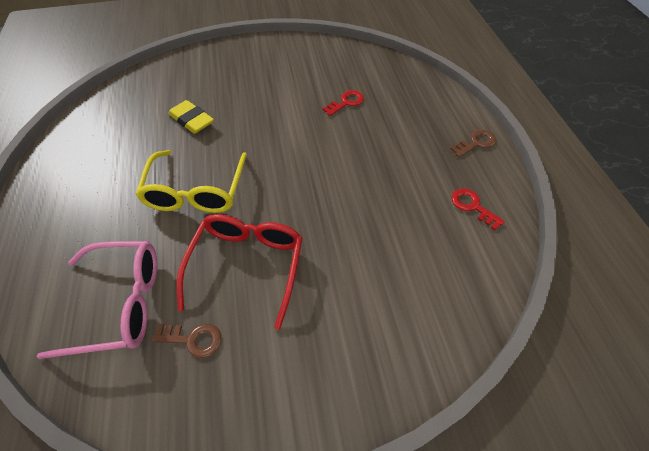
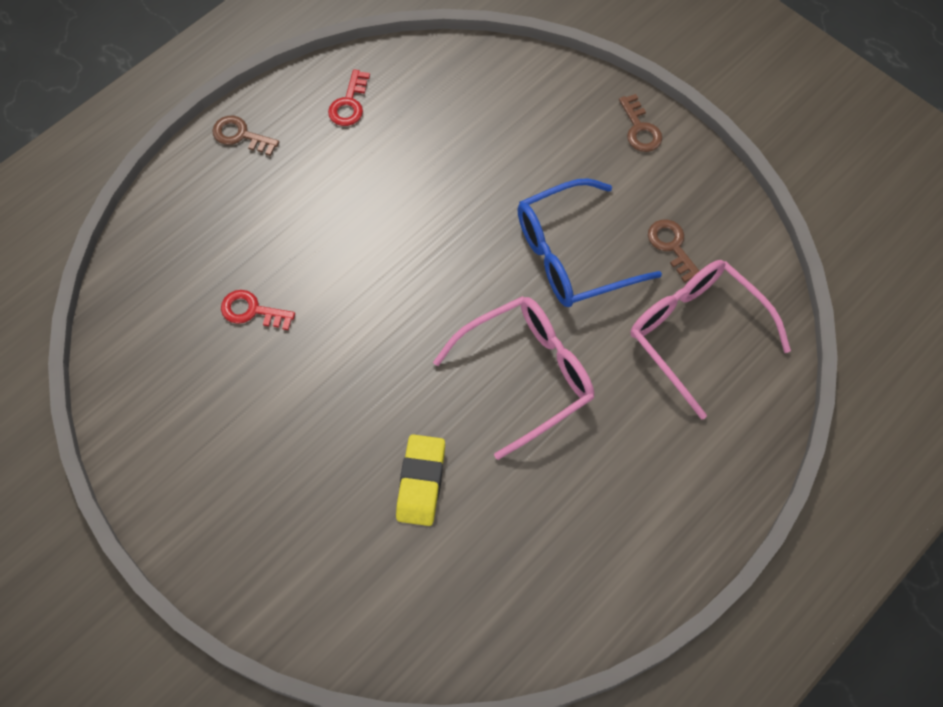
camera: 125 degrees left, 10 degrees up
yellow glasses [135,150,247,213] -> pink glasses [433,296,594,460]
red glasses [177,214,302,330] -> blue glasses [518,178,662,307]
none -> brown key [619,94,662,152]

